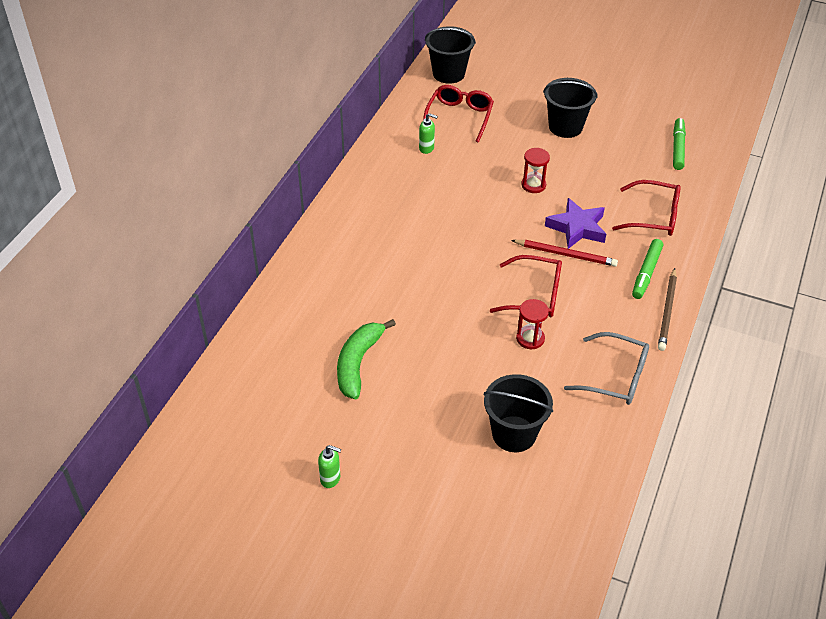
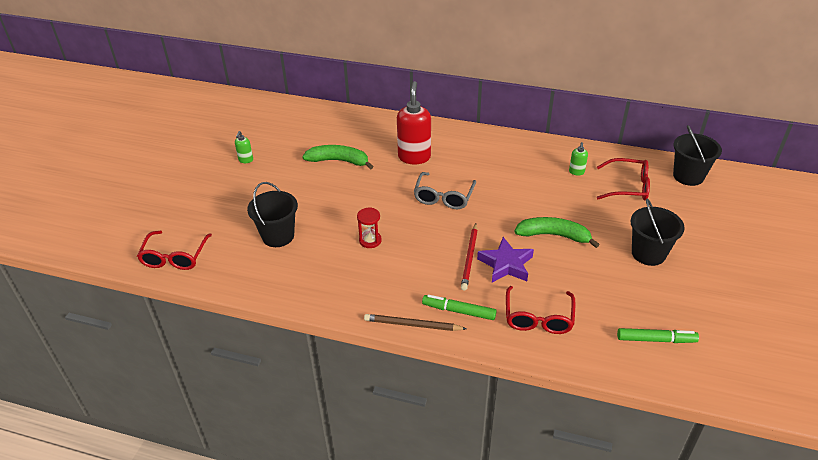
camera: 85 degrees right, 5 degrees down
red glasses [490,255,562,317] -> red glasses moved to [137,231,212,270]
red hourglass [521,148,550,193] -> green banana [514,217,600,248]
grey glasses [564,332,649,405] -> grey glasses moved to [414,172,476,209]
none -> red soap dispenser [397,81,431,164]

